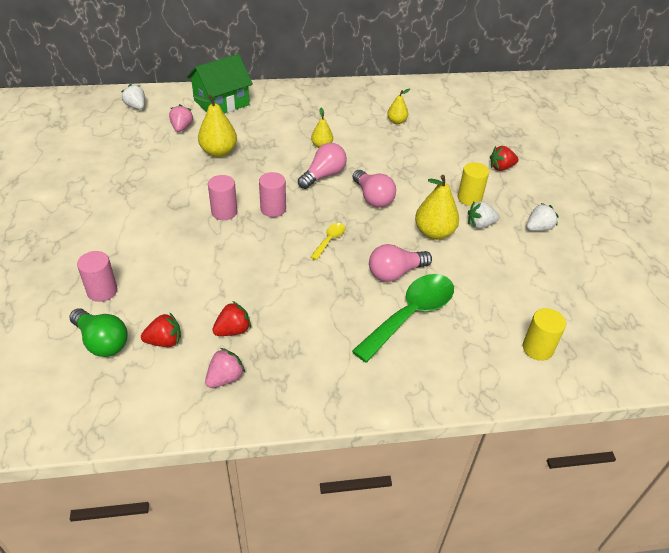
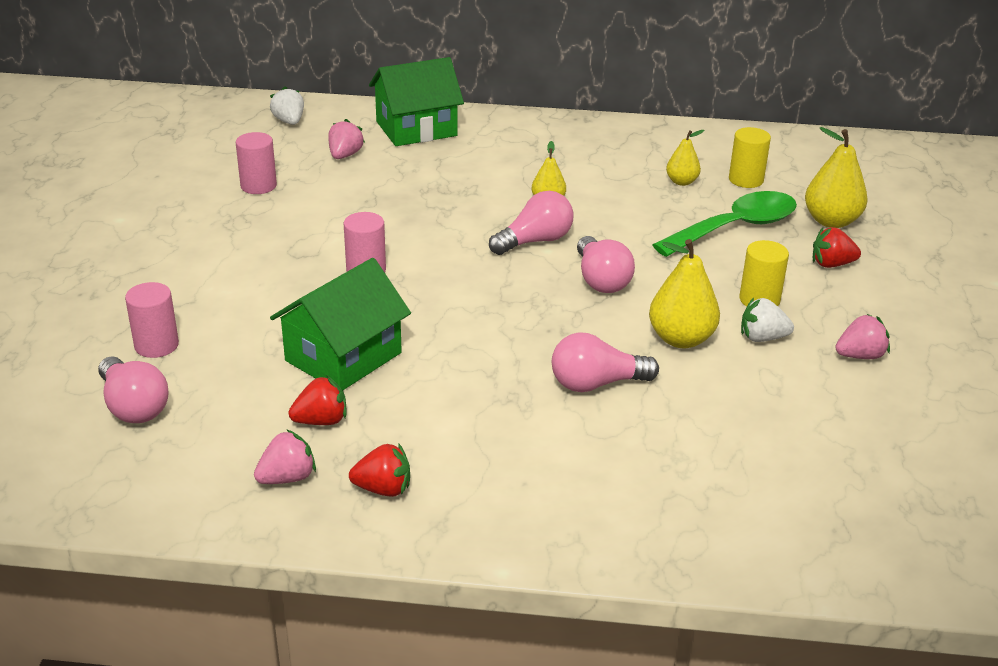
camera: 15 degrees right, 10 degrees down
green light bulb [69,308,128,357] -> pink light bulb [98,356,169,423]
red strawberry [141,312,181,347] -> red strawberry moved to [349,443,410,497]
yellow pear [193,95,237,157] -> yellow pear moved to [805,127,868,228]
pink cylinder [259,172,286,217] -> pink cylinder moved to [236,132,277,194]
yellow spoon [311,223,345,260] -> none
green spoon [352,274,454,363] -> green spoon moved to [653,191,797,257]
yellow cylinder [523,308,566,361] -> yellow cylinder moved to [729,127,771,188]
white strawberry [526,203,558,231] -> pink strawberry [835,314,890,359]
none -> green house [270,258,411,390]

